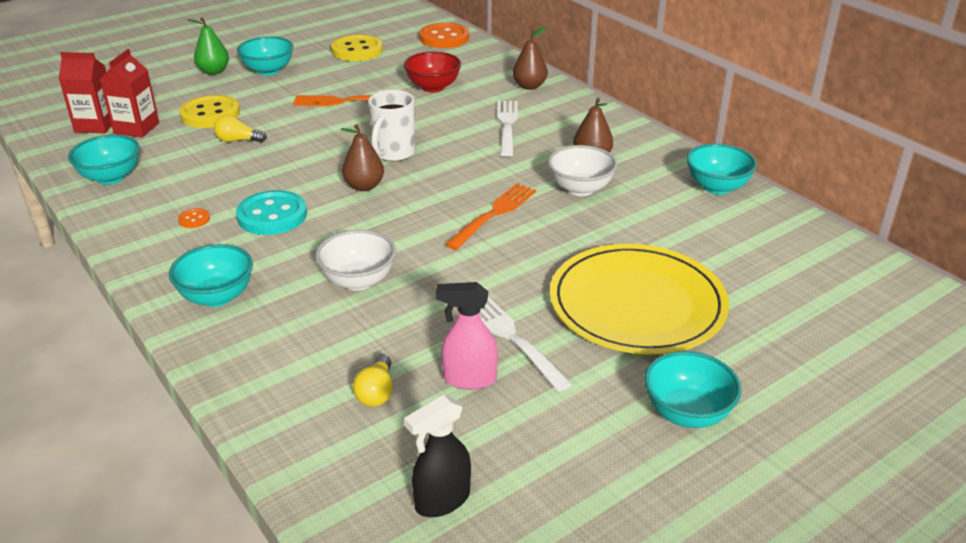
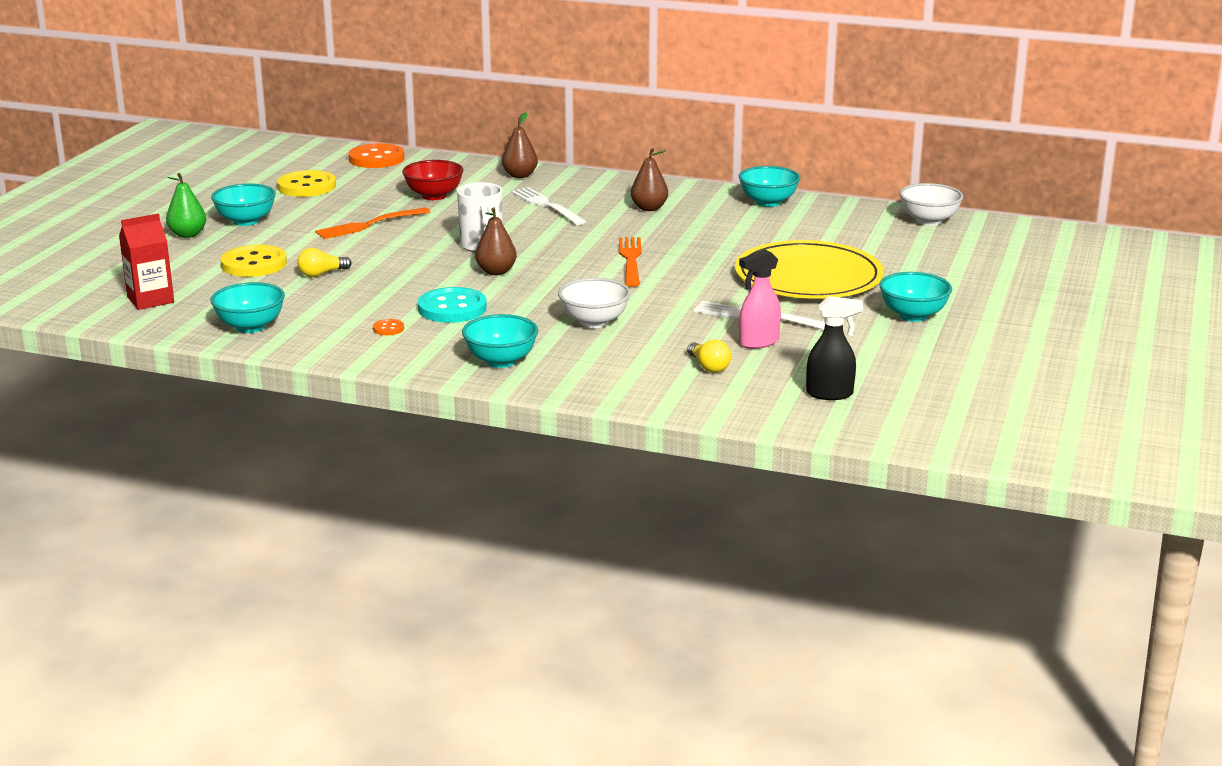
camera: 35 degrees left, 10 degrees down
red carton [100,49,159,138] -> none
black spray bottle [404,394,471,517] -> black spray bottle turned 105 degrees counterclockwise [806,296,863,400]
white bowl [548,145,617,196] -> white bowl moved to [899,183,963,226]

